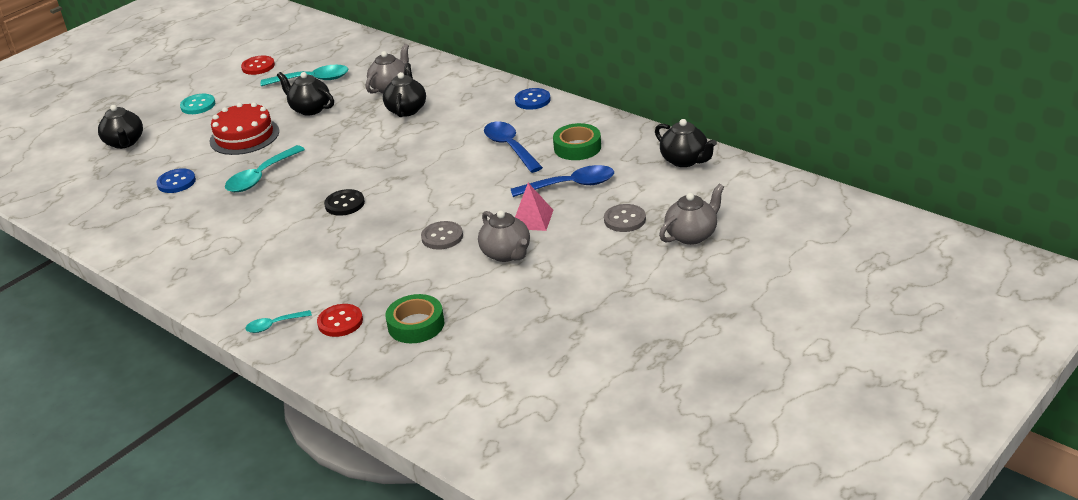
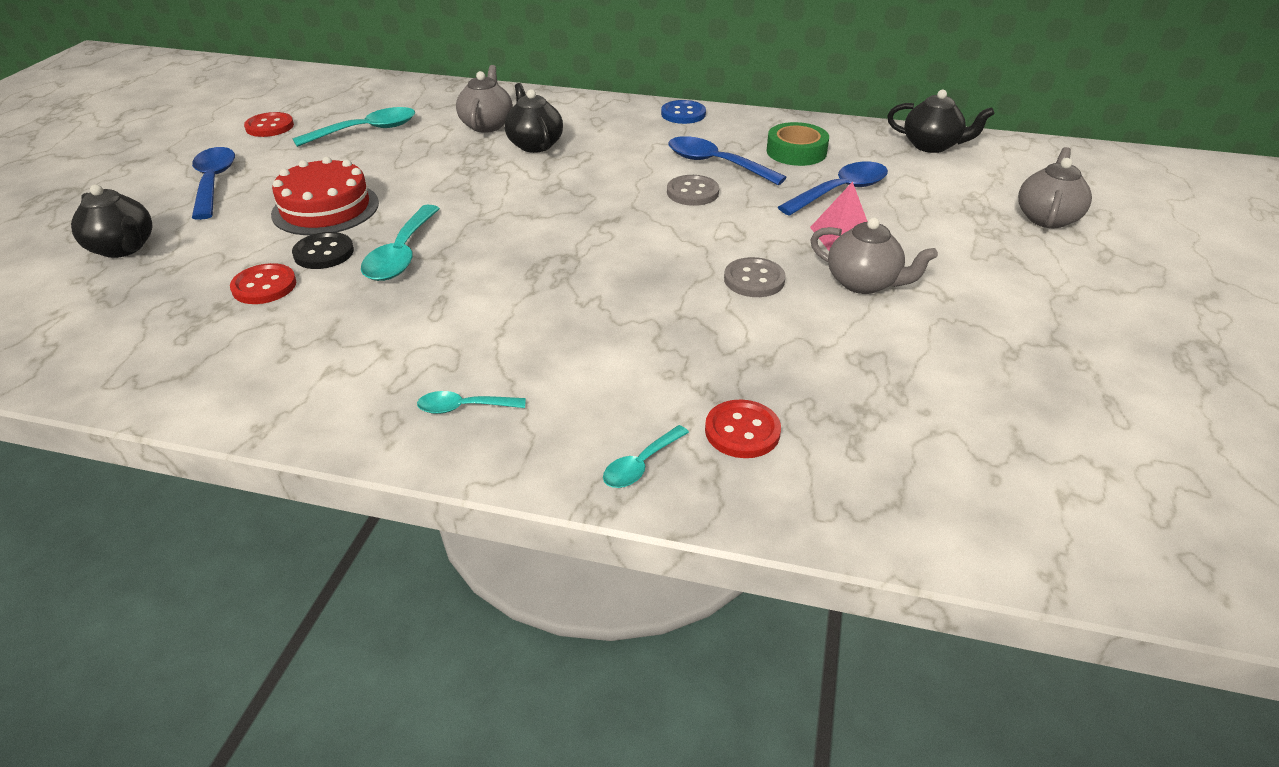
camera: 30 degrees left, 5 degrees up
blue button [156,168,196,193] -> red button [230,263,296,304]
turquoise button [180,94,215,114] -> blue spoon [192,147,235,220]
black teapot [277,72,334,116] -> none
black button [324,189,365,216] -> black button moved to [292,232,354,269]
green tape [385,294,444,343] -> none
grey button [604,204,646,232] -> grey button moved to [667,175,719,206]
none -> turquoise spoon [417,391,526,414]

